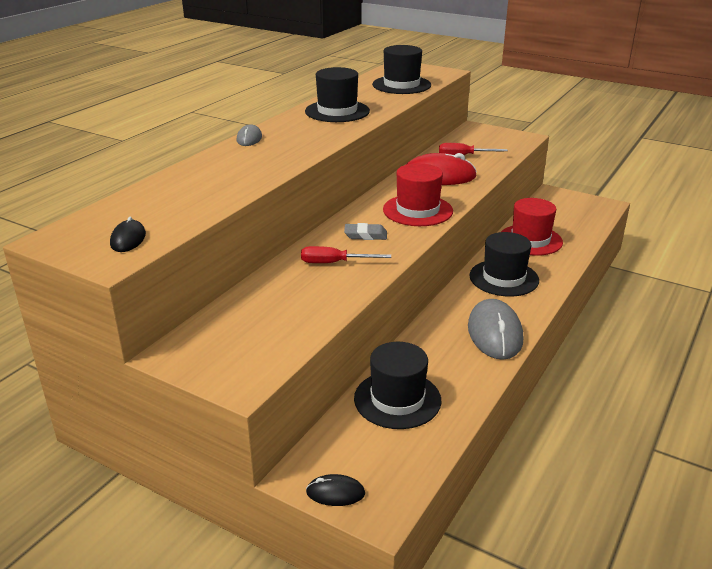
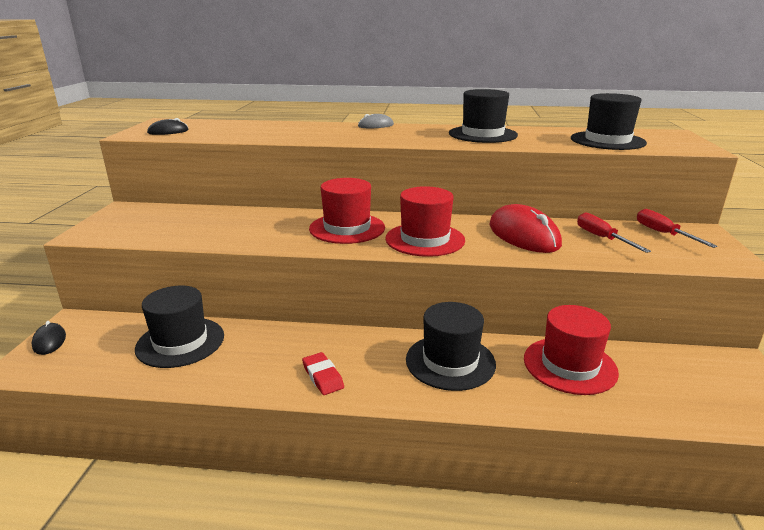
camera: 65 degrees right, 5 degrees down
red screwdriver [301,246,391,263] -> red screwdriver moved to [637,209,718,248]
grey eraser [344,223,387,240] -> red hat [309,178,385,244]
grey mouse [468,299,523,360] -> red eraser [302,352,344,395]

